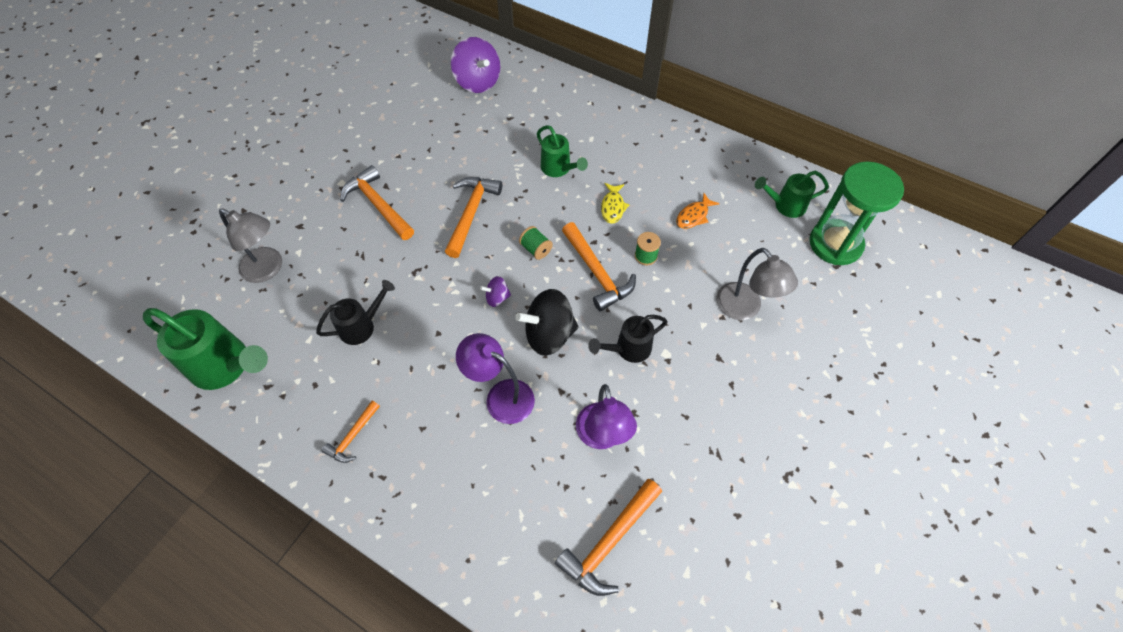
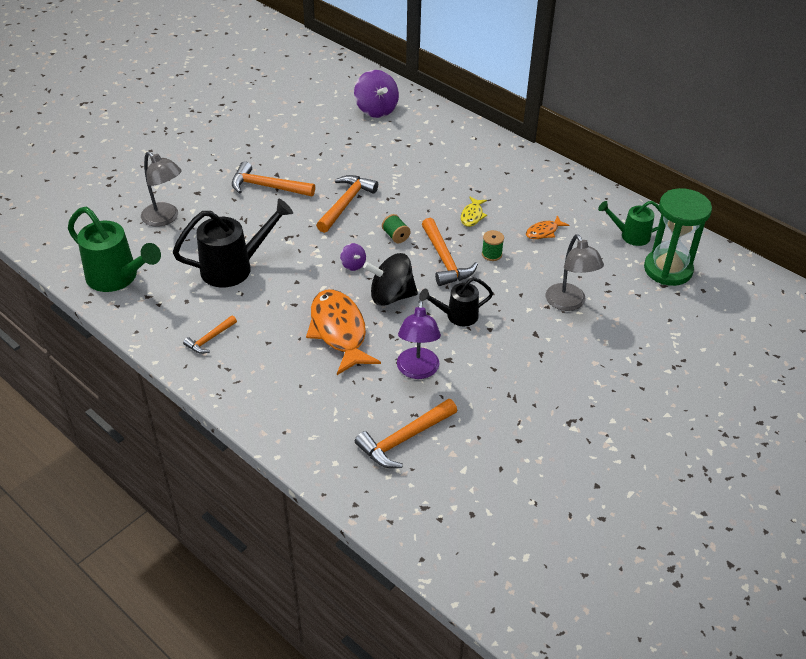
camera: 10 degrees right, 15 degrees down
black watering can [316,280,395,345] -> black watering can [173,199,293,288], size x1.67
orange hammer [340,165,414,240] -> orange hammer turned 45 degrees counterclockwise [232,161,315,196]
purple lamp [456,333,535,424] -> orange fish [306,289,381,375]
purple spinning top [480,276,511,307] -> purple spinning top turned 120 degrees counterclockwise [340,243,366,271]
green watering can [537,125,588,177] -> none

